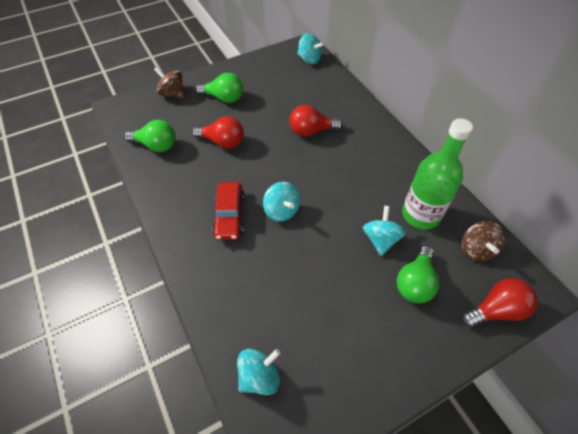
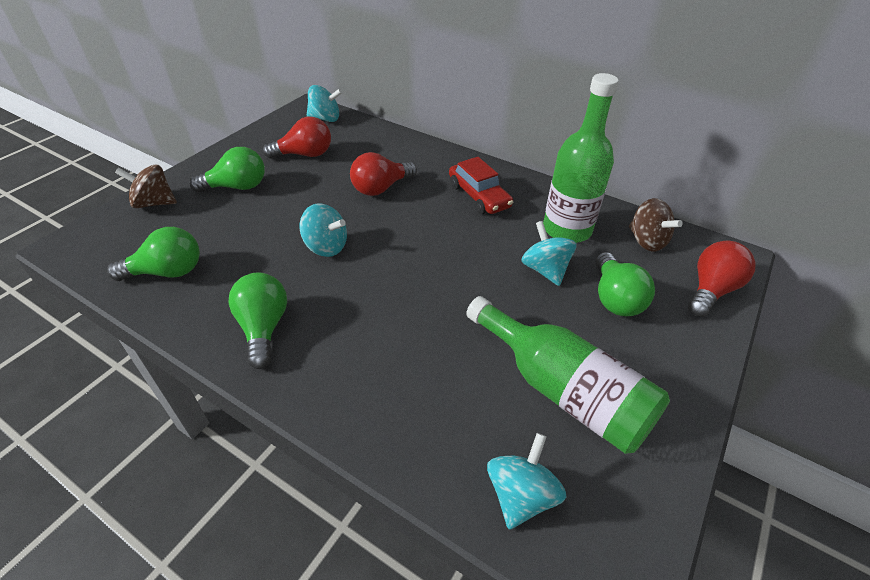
camera: 30 degrees left, 10 degrees down
red light bulb [192,116,244,149] -> red light bulb moved to [263,117,331,159]
red car [212,182,245,240] -> red car moved to [449,157,513,214]
turquoise spinning top [263,182,300,222] -> turquoise spinning top moved to [300,204,347,257]
none -> green light bulb [228,272,287,369]
none -> green bottle [466,296,670,454]

